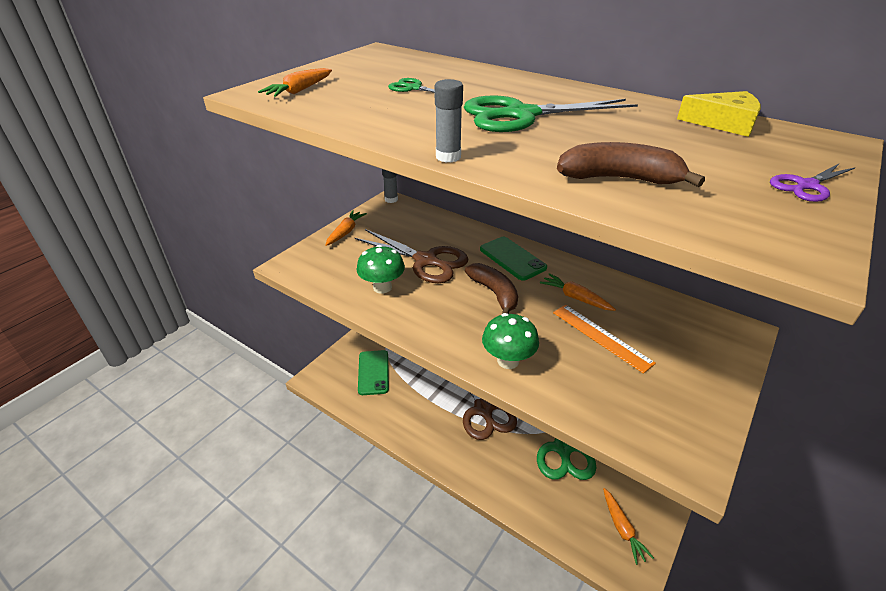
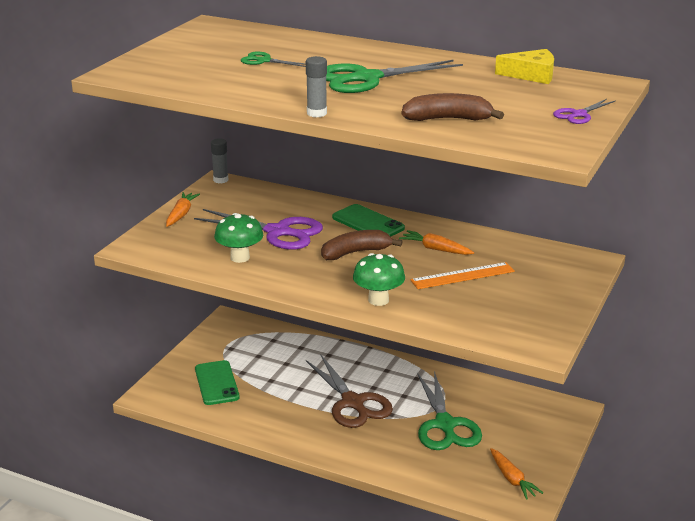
camera: 10 degrees left, 10 degrees down
orange carrot [258,68,332,97] -> none
brown scissors [355,229,468,283] -> purple scissors [194,209,323,250]
brown banana [465,263,518,314] -> brown banana turned 75 degrees counterclockwise [321,230,402,260]
orange ruler [553,305,656,374] -> orange ruler turned 60 degrees counterclockwise [410,262,515,289]

